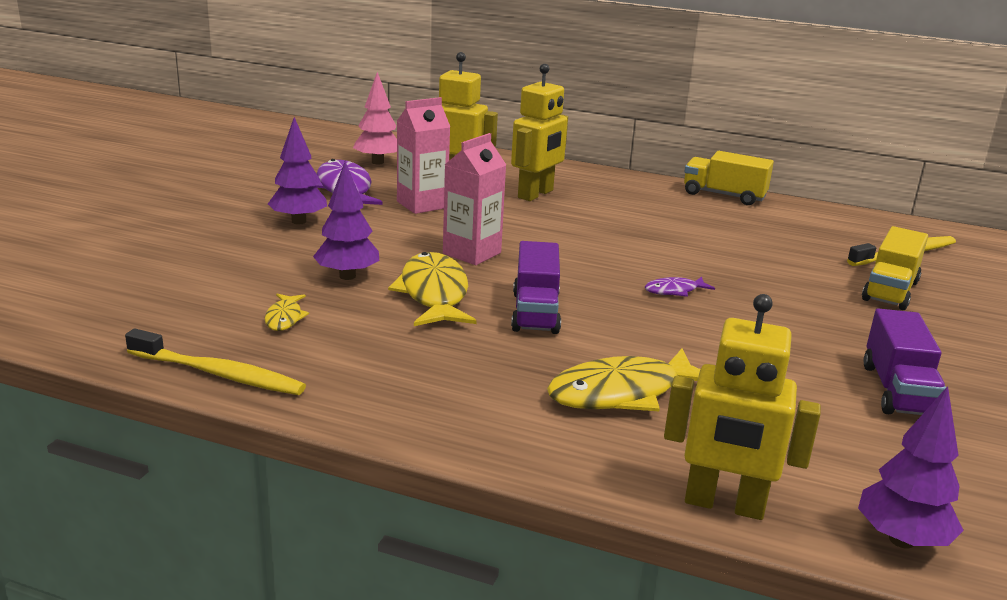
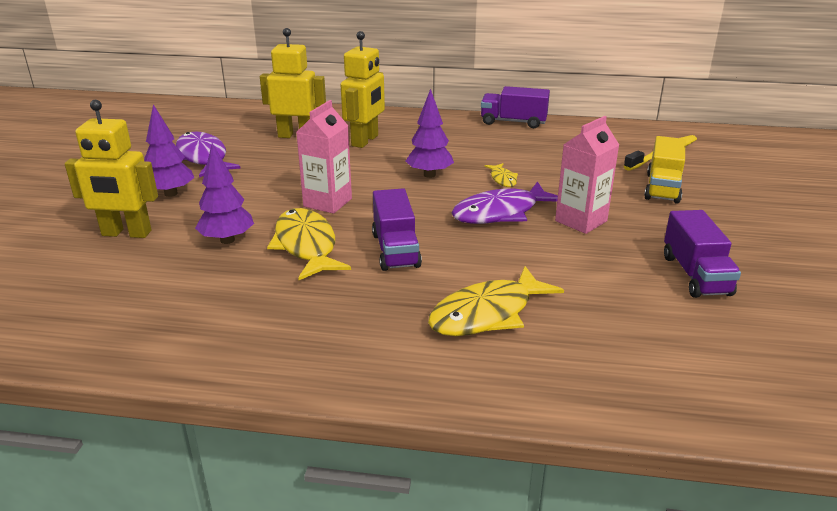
camera: 10 degrees left, 5 degrees up
yellow toothbrush [125,329,306,395] -> none
yellow fish [265,294,309,331] -> yellow fish moved to [484,163,518,187]
pink tree [353,72,397,164] -> none
pink carton [397,97,450,214] -> pink carton moved to [555,116,619,234]
purple fish [645,277,715,297] -> purple fish [452,181,558,224], size x2.06
yellow robot [664,294,821,520] -> yellow robot moved to [64,100,158,238]
yellow truck [684,151,774,205] -> purple truck [481,86,550,128]
purple tree [858,386,964,548] -> purple tree moved to [406,89,454,178]

